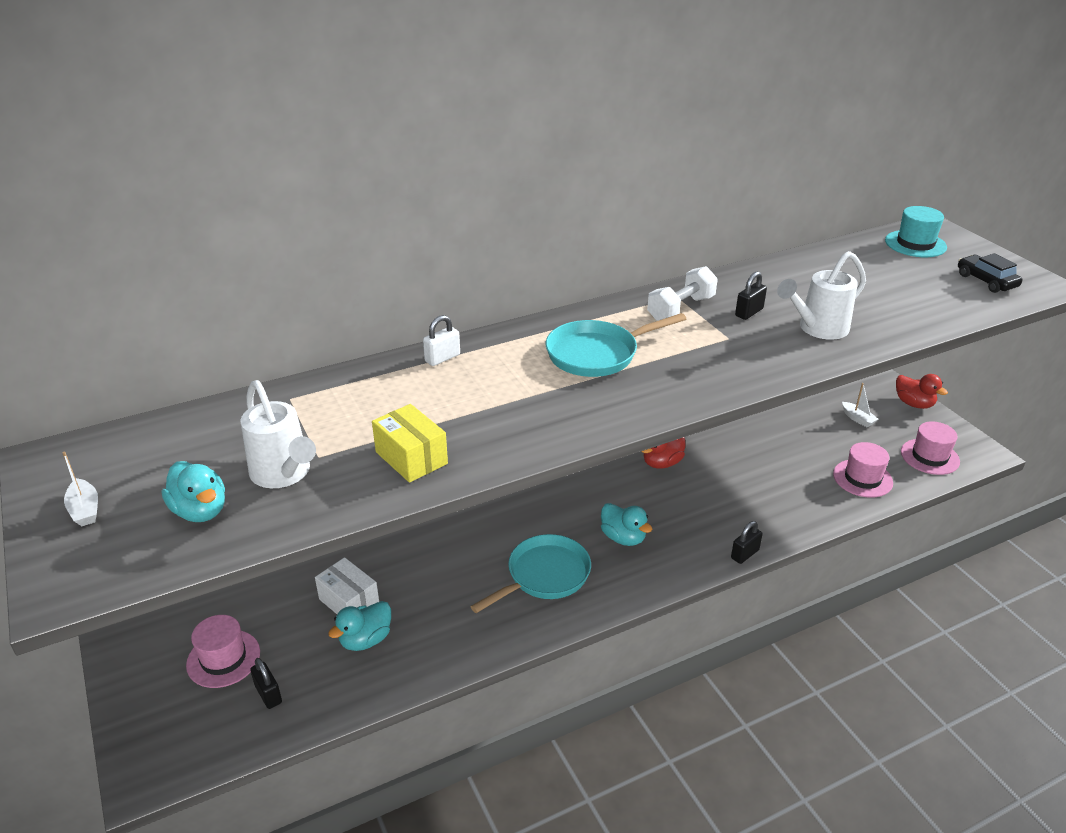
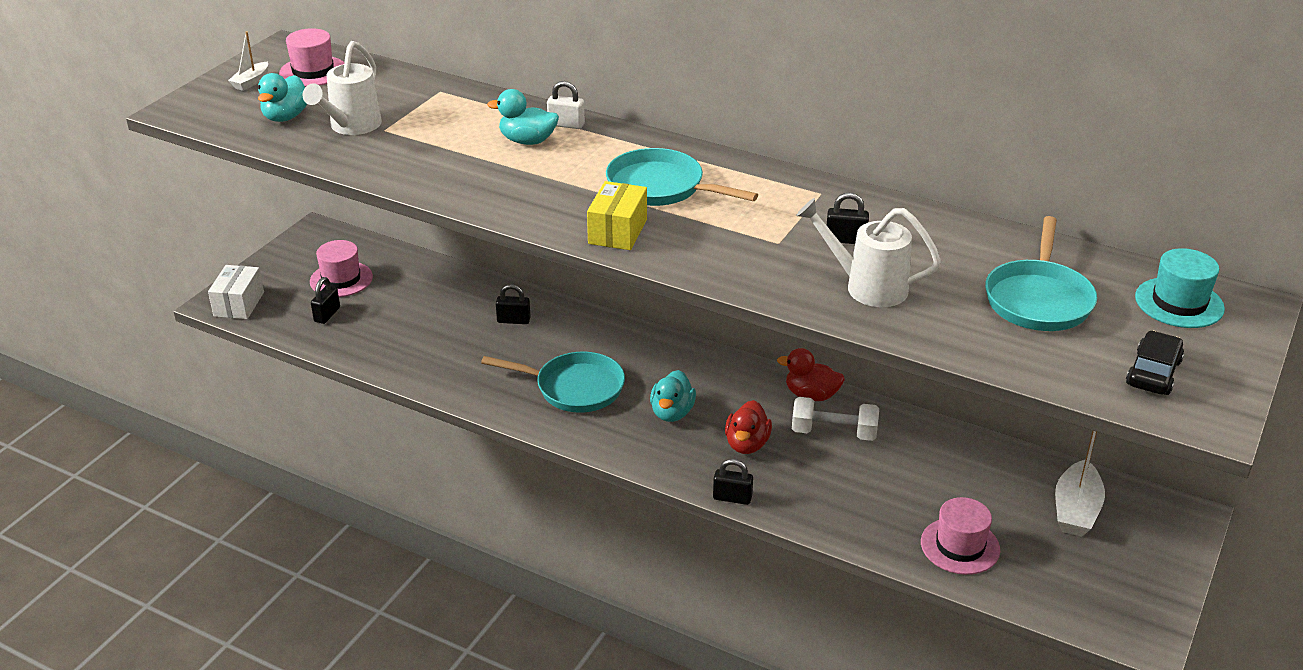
camera: 55 degrees right, 0 degrees up
white box [315,557,379,614] -> white box moved to [208,265,264,319]
turquoise duck [328,601,391,651] -> turquoise duck moved to [487,89,559,145]
yellow box [372,404,448,483] -> yellow box moved to [587,181,647,250]
white dumbbell [647,266,718,321] -> white dumbbell moved to [792,397,879,441]
white boat [842,383,878,427] -> white boat [1055,431,1105,537], size x1.77
red duck [896,374,948,409] -> red duck moved to [725,400,772,454]
pink hat [901,421,960,475] -> pink hat moved to [279,28,344,87]
none -> black padlock [496,284,531,324]
none -> turquoise pan [985,216,1097,331]

